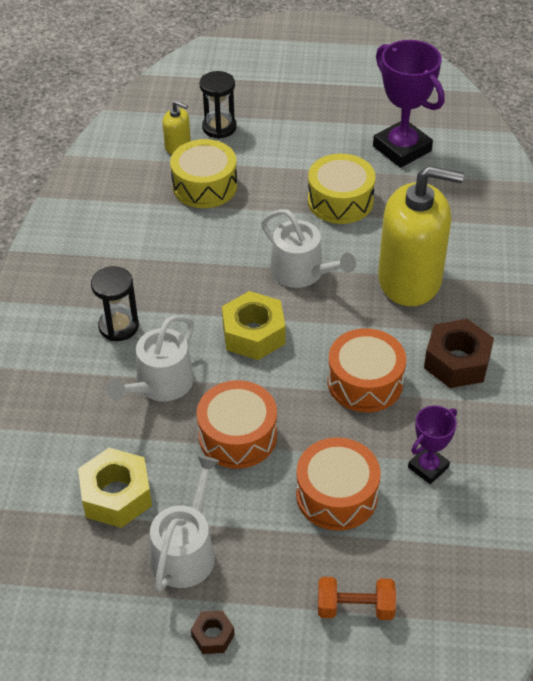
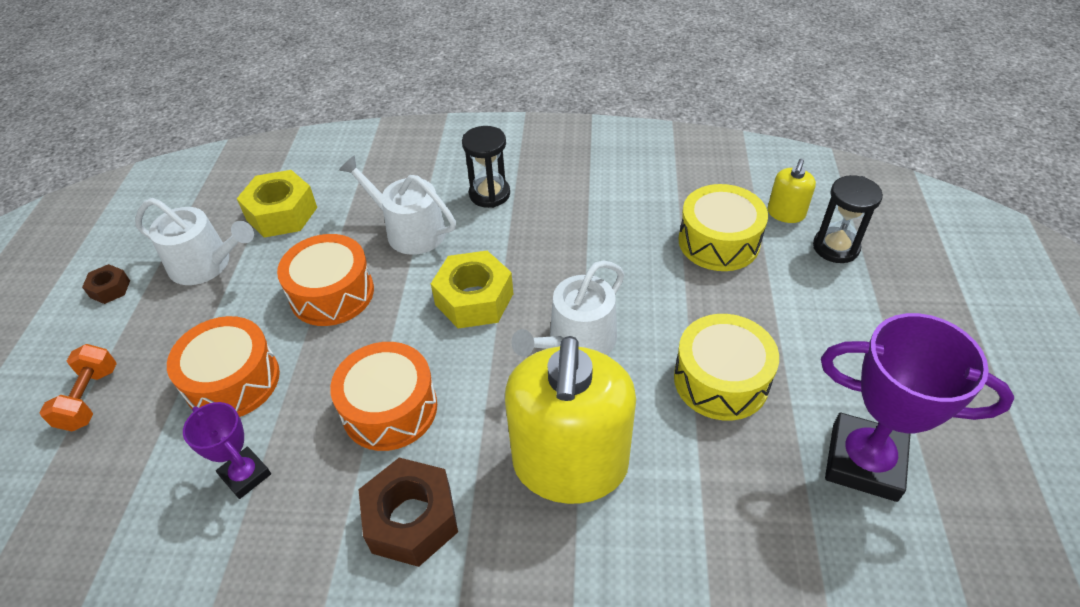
camera: 90 degrees right, 0 degrees up
purple trophy [373,40,445,168] -> purple trophy turned 60 degrees clockwise [821,313,1014,502]

